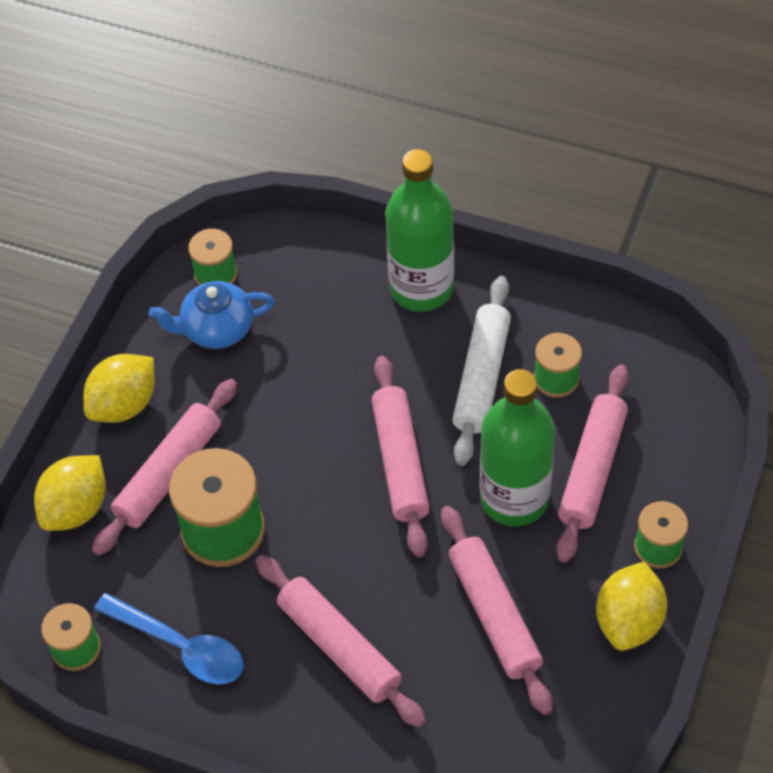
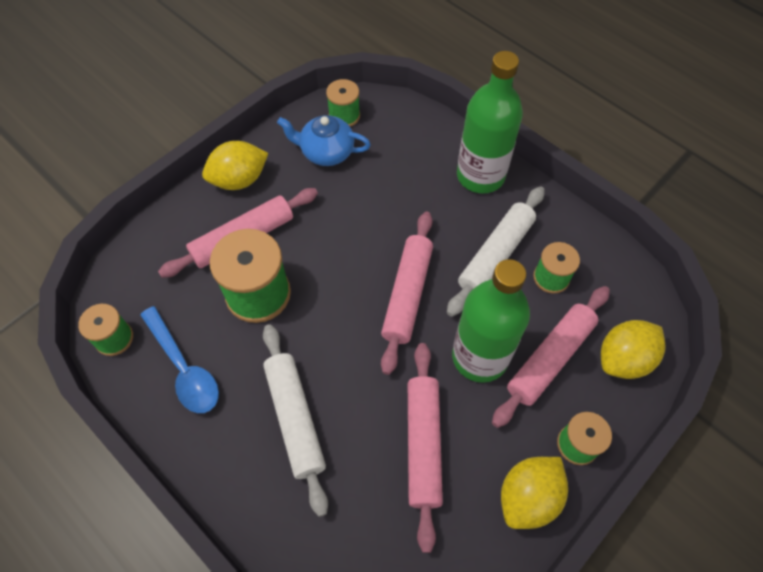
camera: 20 degrees right, 5 degrees up
yellow lemon [34,455,106,531] -> yellow lemon moved to [601,320,666,379]
pink rolling pin [256,555,426,728] -> white rolling pin [263,324,328,517]

